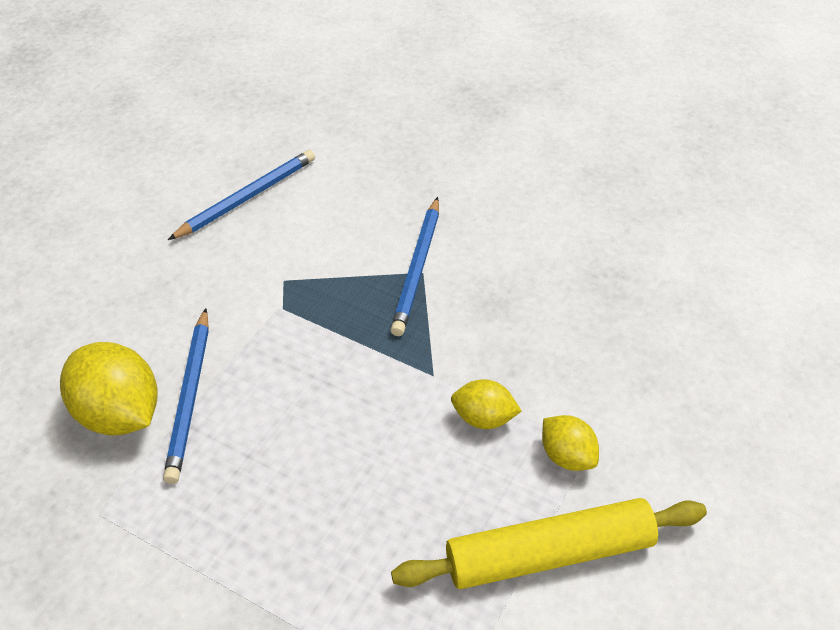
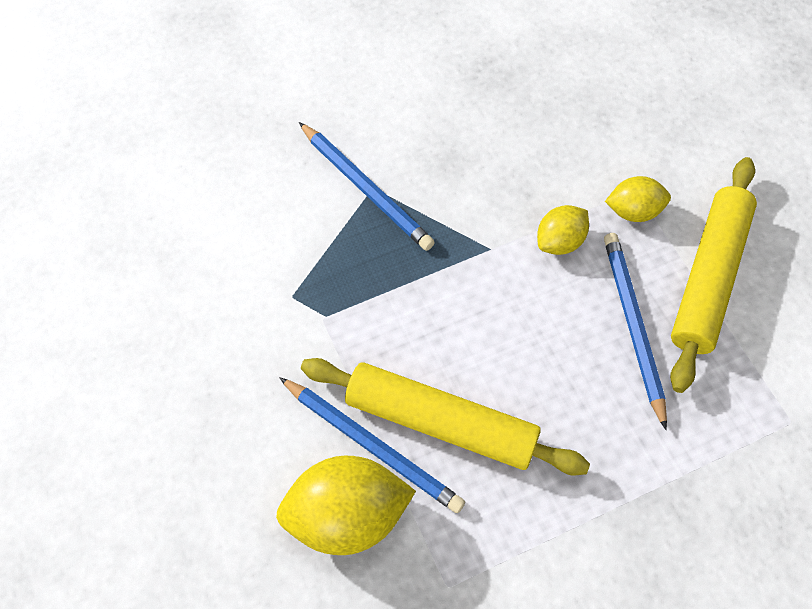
camera: 55 degrees left, 15 degrees up
blue pencil [168,150,315,240] -> blue pencil moved to [604,233,667,430]
none -> yellow rolling pin [301,358,590,476]

